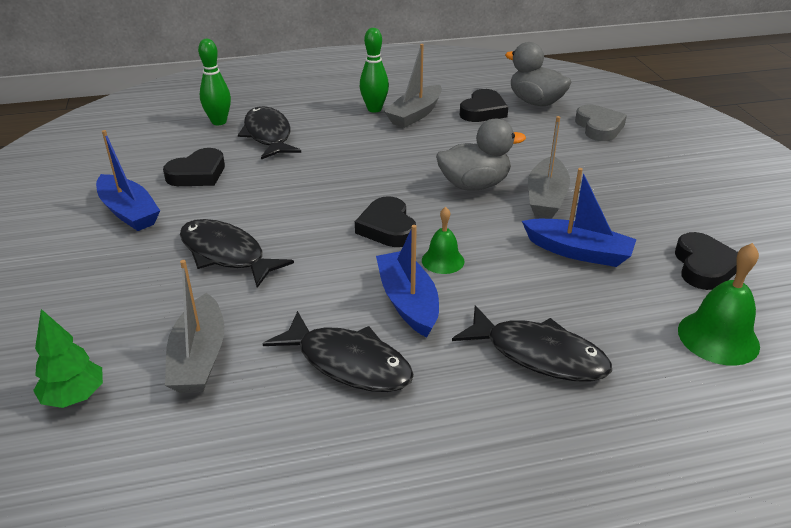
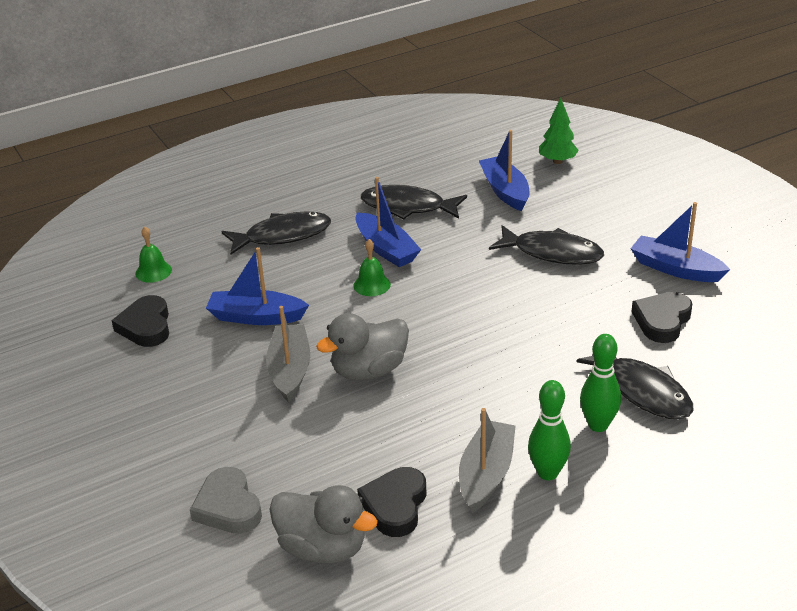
camera: 165 degrees right, 0 degrees up
grey boat [165,260,224,393] -> blue boat [479,130,530,211]
green bowling pin [198,39,231,125] -> green bowling pin moved to [580,334,621,432]
black heart [355,196,416,247] -> none
black fish [452,305,612,381] -> black fish turned 150 degrees clockwise [222,212,331,255]
green bell [678,243,760,366] -> green bell [135,227,172,283], size x0.63

